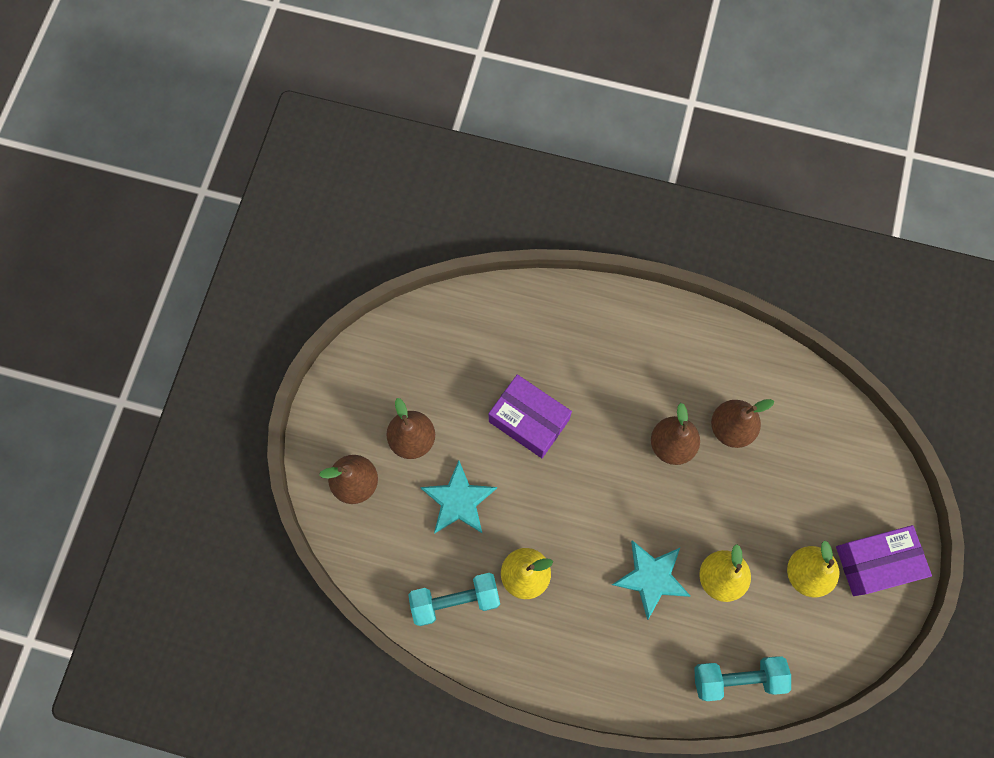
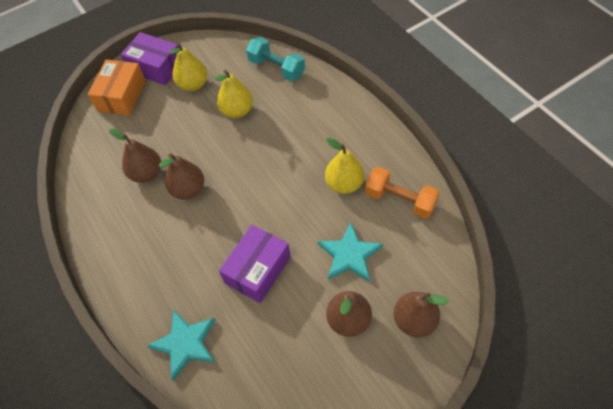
camera: 135 degrees left, 15 degrees down
turquoise dumbbell [408,573,500,626] -> orange dumbbell [365,167,440,219]
purple box [489,374,572,458] -> purple box turned 45 degrees clockwise [219,225,291,303]
turquoise star [612,540,690,620] -> turquoise star moved to [147,310,216,381]
none -> orange box [88,59,146,116]

